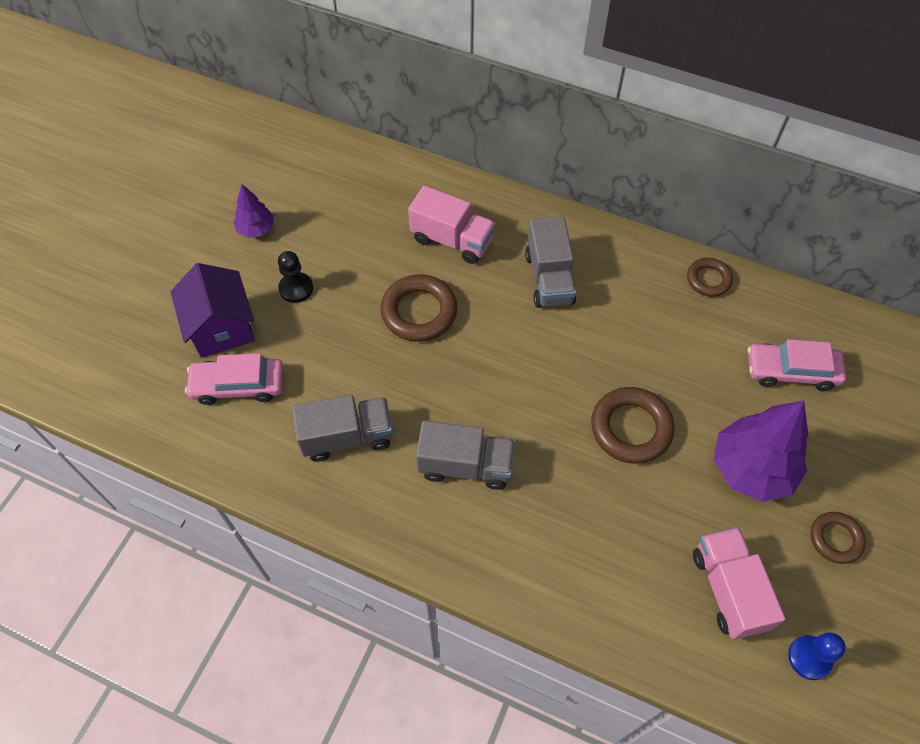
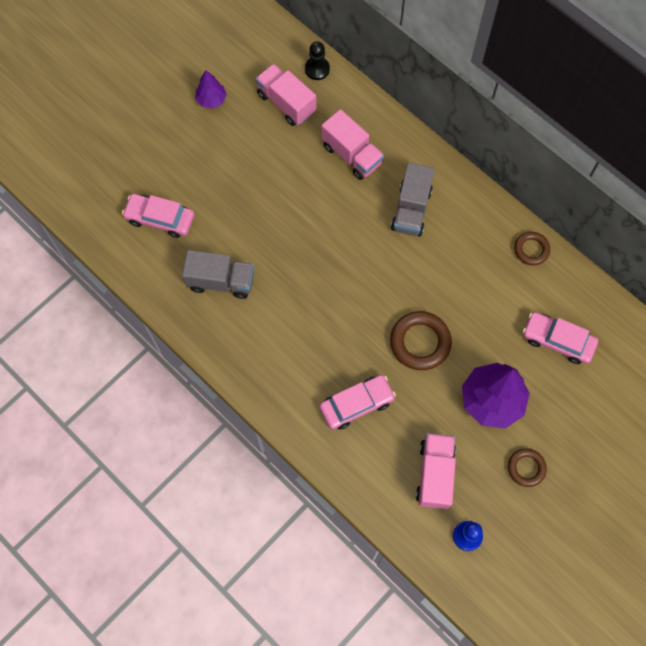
camera: 20 degrees right, 10 degrees up
purple house [171,263,255,358] -> none
black pawn [278,251,313,303] -> black pawn moved to [305,42,330,80]
brown ring [381,274,457,342] -> none
grey truck [416,420,515,490] -> none
none -> pink truck [256,64,316,126]
none -> pink car [319,375,396,430]

